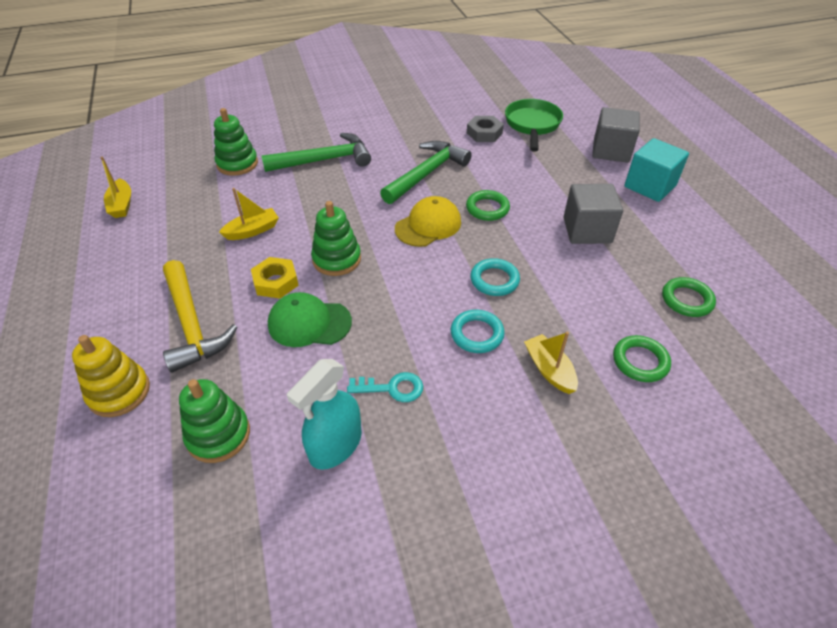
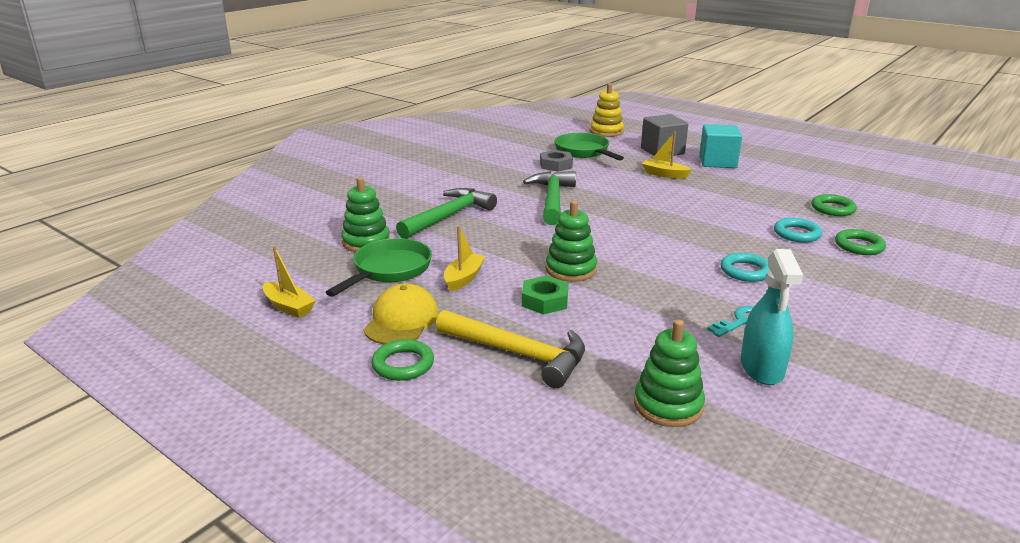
camera: 35 degrees left, 20 degrees down
yellow stacking toy [72,335,150,417] -> yellow stacking toy moved to [590,83,624,137]
yellow nut [251,257,299,299] -> green nut [522,276,568,314]
green cap [268,292,352,347] -> none
yellow cap [395,196,461,247] -> yellow cap moved to [364,283,439,344]
green ring [466,190,510,221] -> green ring moved to [372,339,434,381]
turquoise ring [470,258,520,296] -> turquoise ring moved to [774,218,822,243]
yellow boat [524,332,578,394] -> yellow boat moved to [642,131,692,179]
grey cube [564,184,623,244] -> none
none -> green pan [326,238,432,297]

